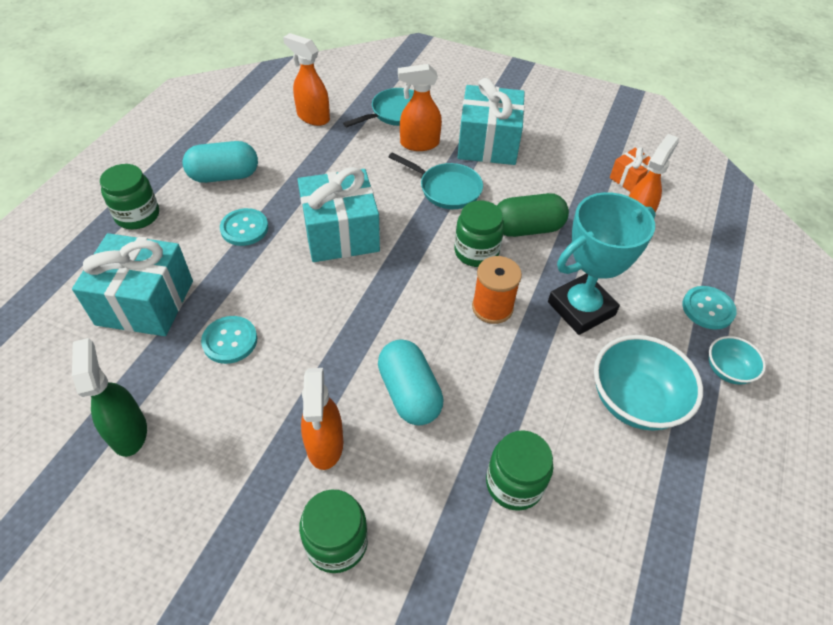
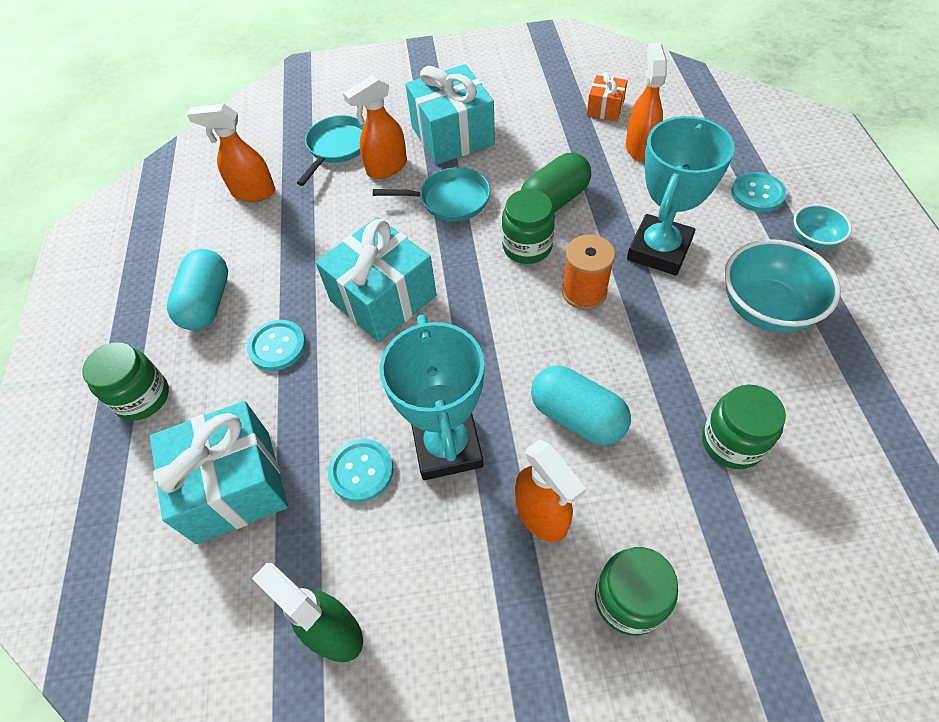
camera: 25 degrees left, 5 degrees up
turquoise capsule [182,141,258,183] -> turquoise capsule turned 45 degrees counterclockwise [167,249,228,330]
none -> turquoise trophy [380,315,484,480]

